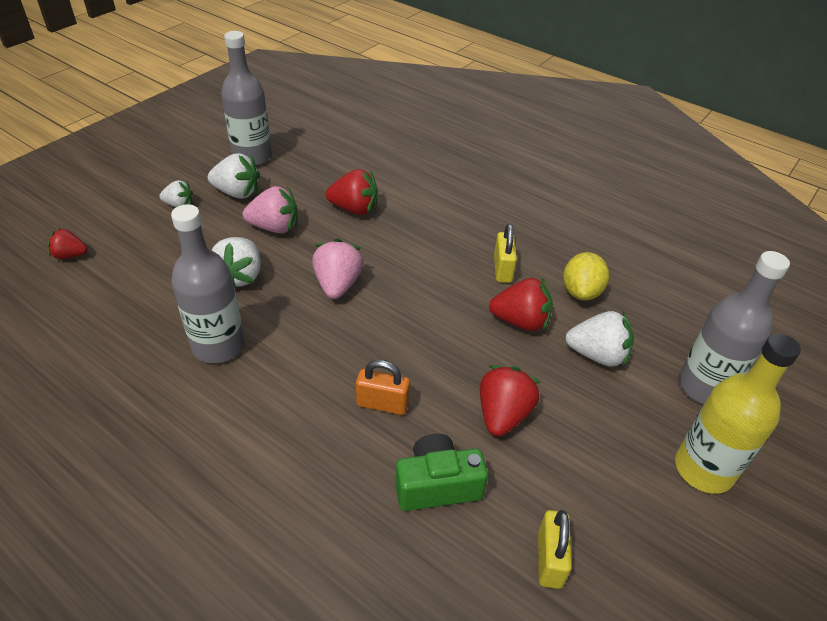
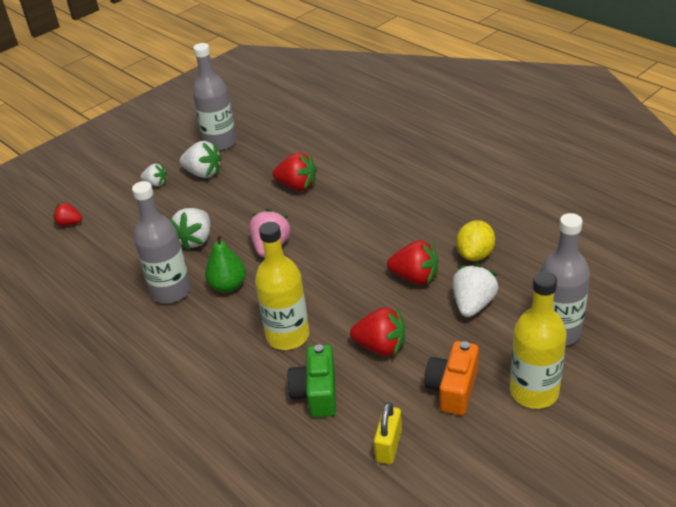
camera: 15 degrees right, 5 degrees down
pink strawberry [242,186,297,234] -> none
orange padlock [356,360,410,415] -> yellow bottle [255,222,309,350]
green camera [395,434,488,511] -> green camera turned 90 degrees counterclockwise [287,344,336,417]
red strawberry [480,365,540,436] -> red strawberry turned 75 degrees clockwise [350,307,405,356]
yellow padlock [494,224,517,283] -> none
white strawberry [565,311,634,367] -> white strawberry turned 90 degrees counterclockwise [452,264,498,317]
none -> green pear [205,234,246,293]
none -> orange camera [424,341,479,415]

